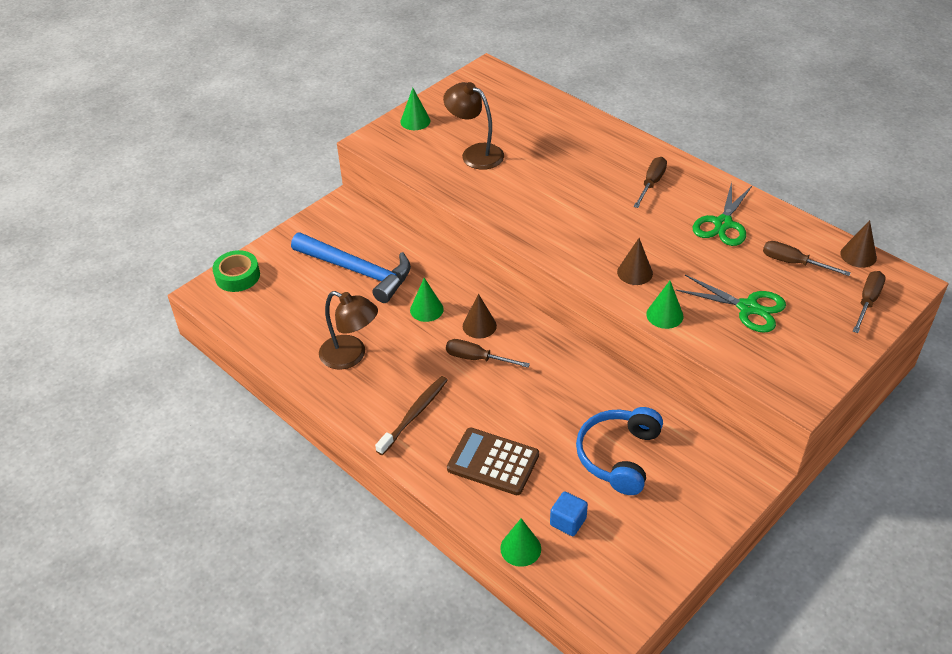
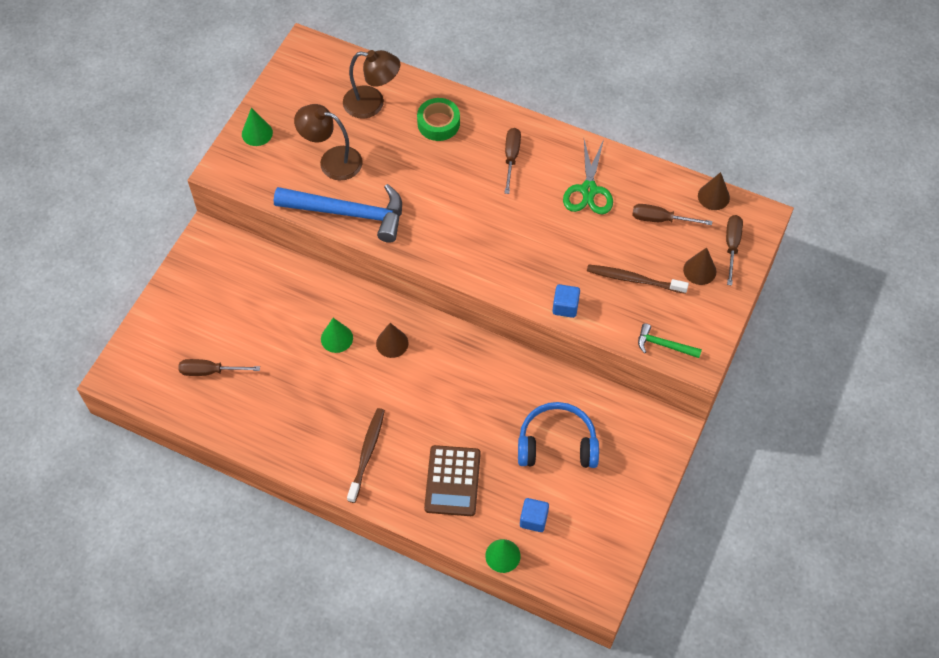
camera: 20 degrees left, 15 degrees up
green tape [212,250,260,292] -> green tape moved to [417,98,460,141]
blue hammer [291,233,411,303] -> blue hammer moved to [274,184,402,243]
brown lamp [319,291,378,370] -> brown lamp moved to [343,50,400,118]
brown screwdriver [446,339,530,368] -> brown screwdriver moved to [179,359,260,376]
brown calculator [447,428,539,495] -> brown calculator turned 90 degrees counterclockwise [424,445,481,516]
blue headphones [576,407,663,495] -> blue headphones turned 90 degrees clockwise [518,402,599,468]
brown cone [617,238,653,285] -> brown cone moved to [683,247,717,285]
green cone [646,281,684,329] -> blue cube [552,284,580,318]
green scissors [676,275,786,333] -> brown toothbrush [587,264,689,294]
none -> green hammer [638,323,702,358]

